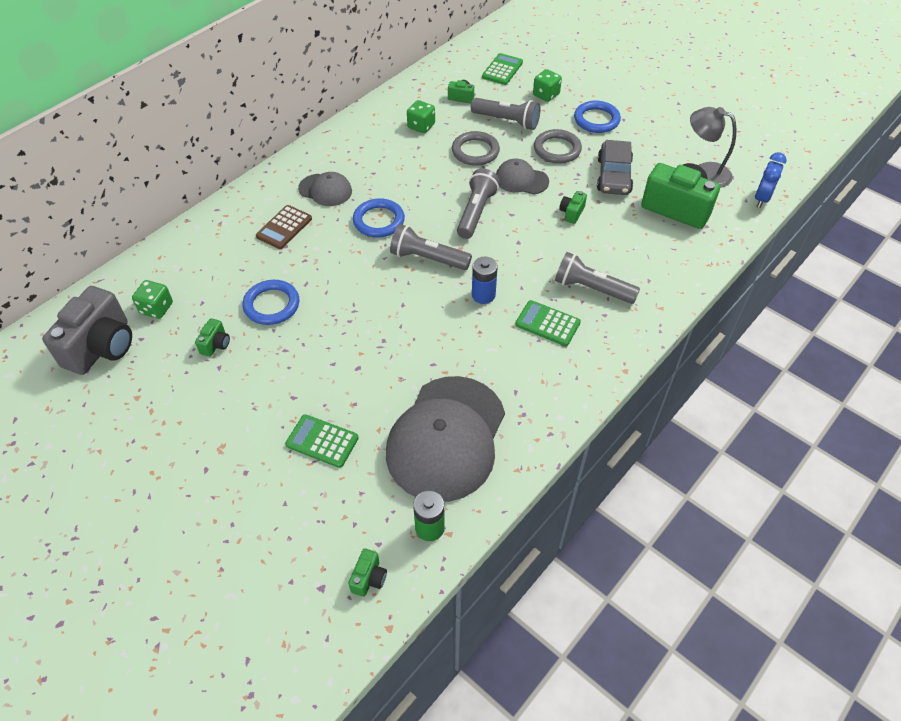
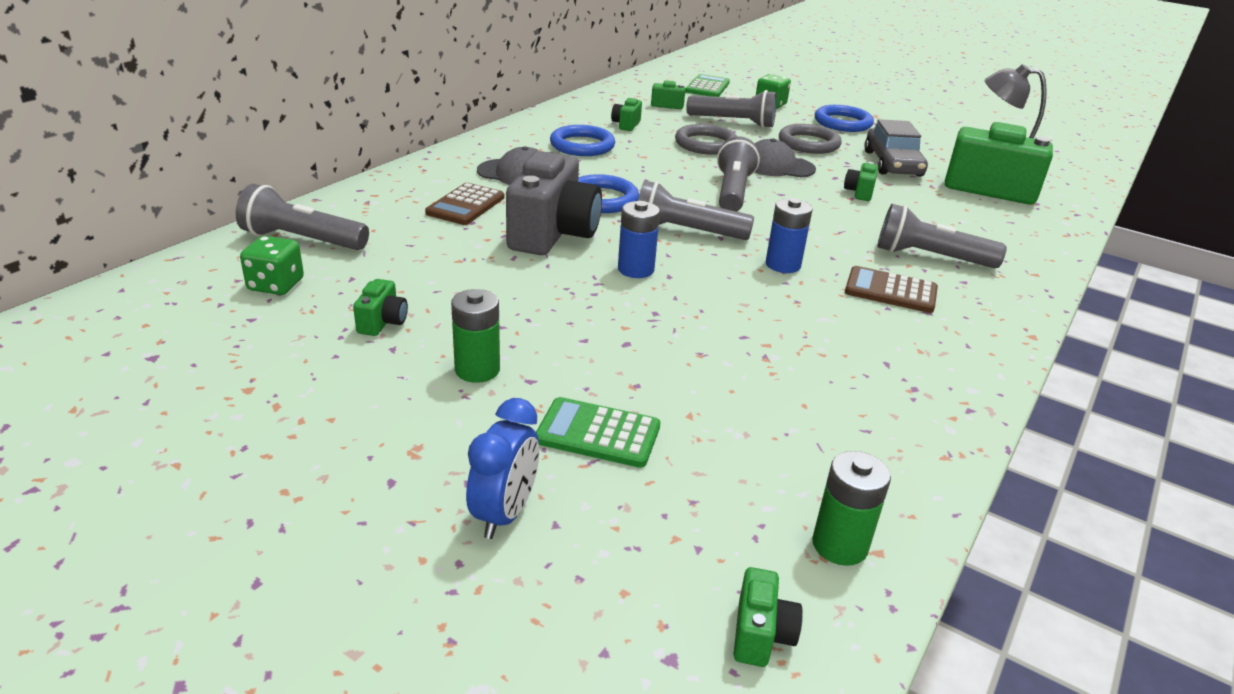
camera: 10 degrees left, 20 degrees down
grey camera [42,286,132,375] -> grey camera moved to [506,151,602,255]
blue ring [243,280,299,325] -> blue ring moved to [550,125,615,156]
grey cap [386,376,505,502] -> none
green dice [407,100,435,133] -> green camera [611,97,642,131]
green calculator [515,300,581,346] -> brown calculator [845,266,938,313]
blue clock [755,152,787,208] -> blue clock moved to [466,398,539,539]
none -> grey flashlight [236,184,369,250]
none -> green battery [451,289,500,383]
none -> blue battery [618,201,660,278]

